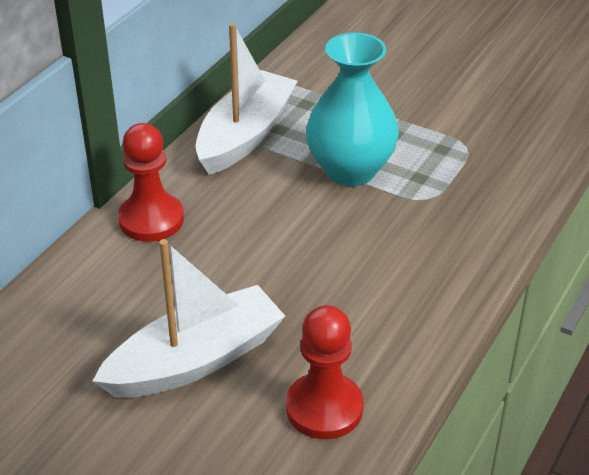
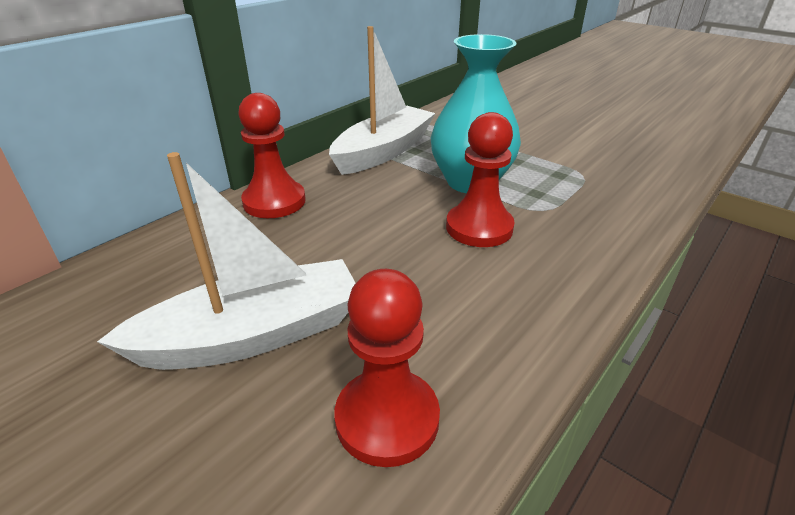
camera: 10 degrees right, 5 degrees down
none -> red pawn [446,112,515,247]

